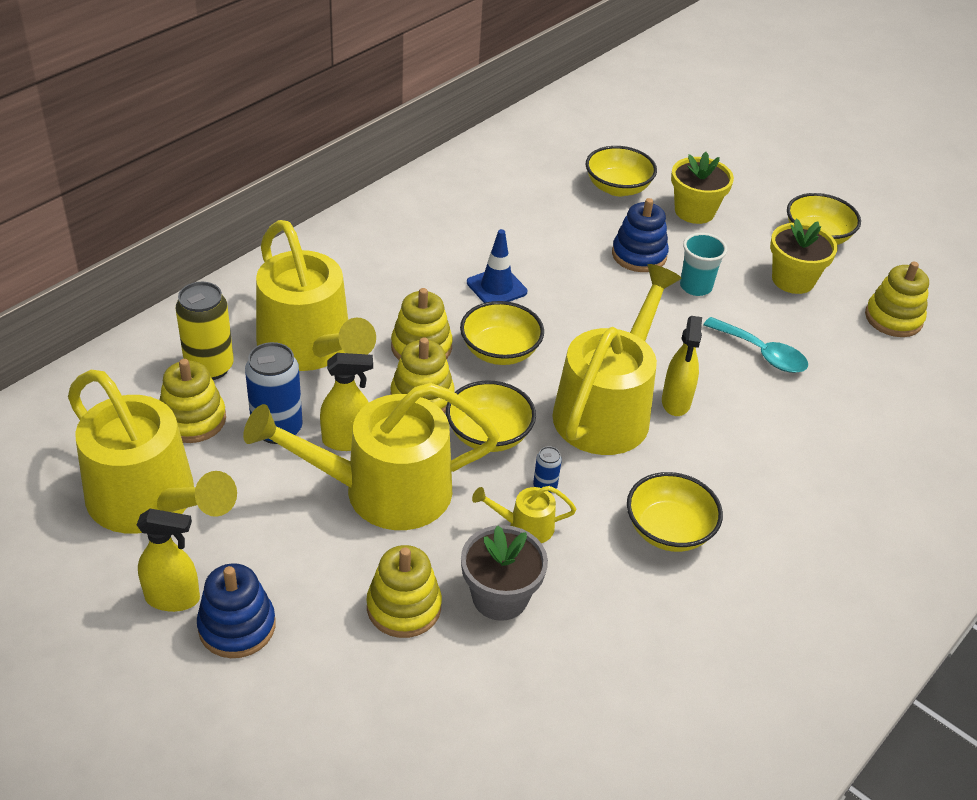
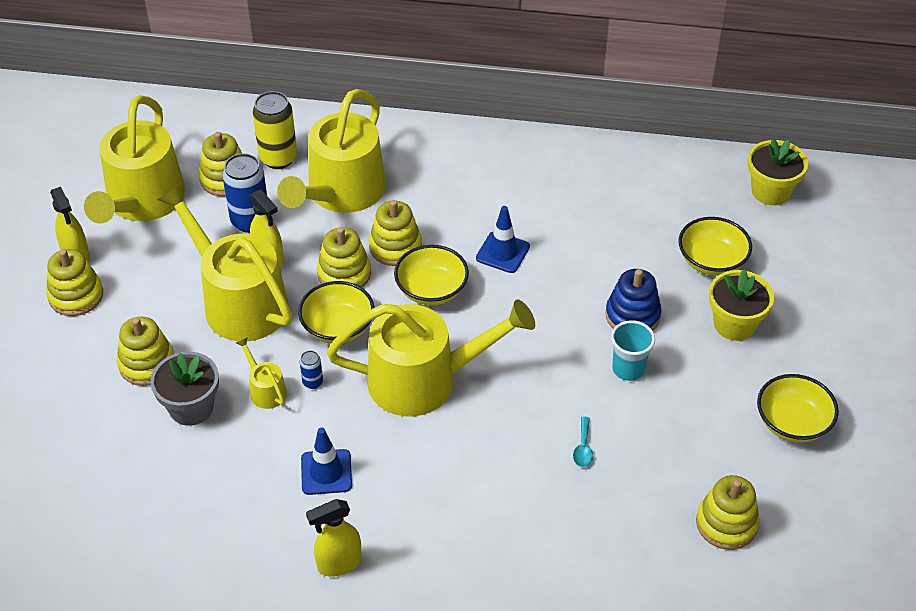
camera: 60 degrees right, 5 degrees up
blue stacking toy [197,563,275,658] -> yellow stacking toy [46,249,103,316]
yellow bowl [627,472,723,552] -> blue traffic cone [301,427,352,495]
yellow spray bottle [662,316,702,416] -> yellow spray bottle moved to [306,499,362,577]
turquoise spoon [703,317,808,373] -> turquoise spoon [573,417,593,467], size x0.56
yellow flower pot [770,218,837,294] -> yellow flower pot moved to [748,138,808,205]

